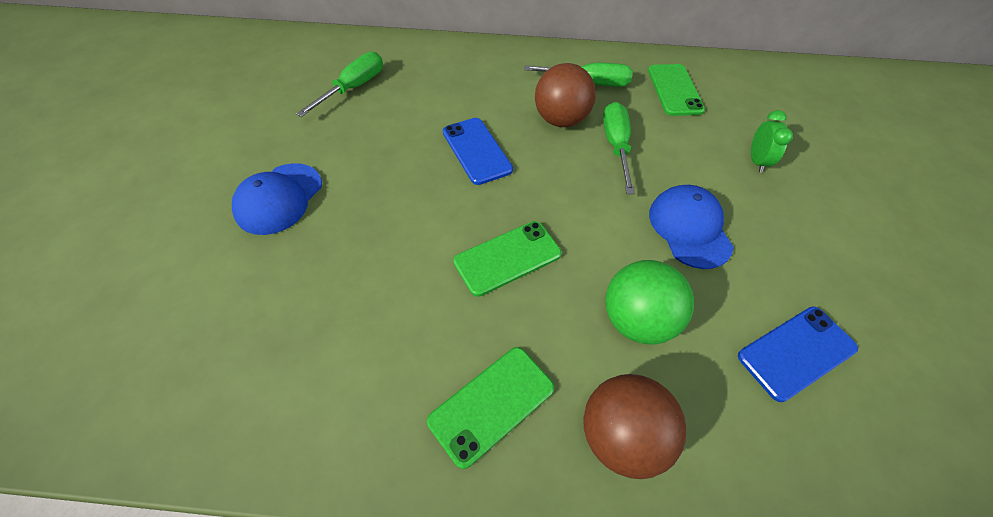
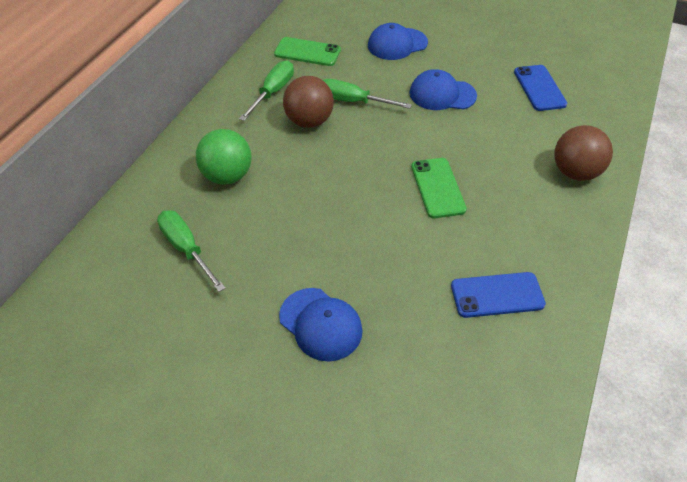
camera: 70 degrees left, 5 degrees down
green phone [427,347,555,469] -> none
blue phone [443,118,513,185] -> blue phone moved to [451,272,546,318]
green ball [605,260,694,344] -> green ball moved to [196,129,252,185]
green clock [751,110,793,173] -> blue cap [368,23,428,60]

